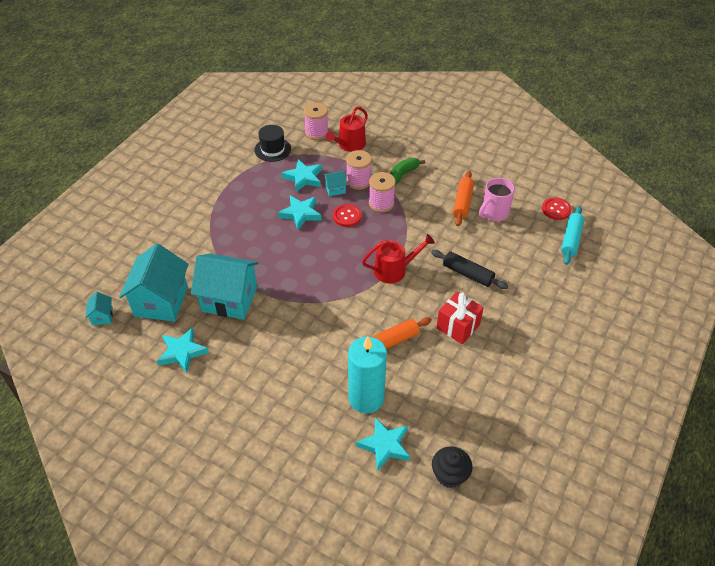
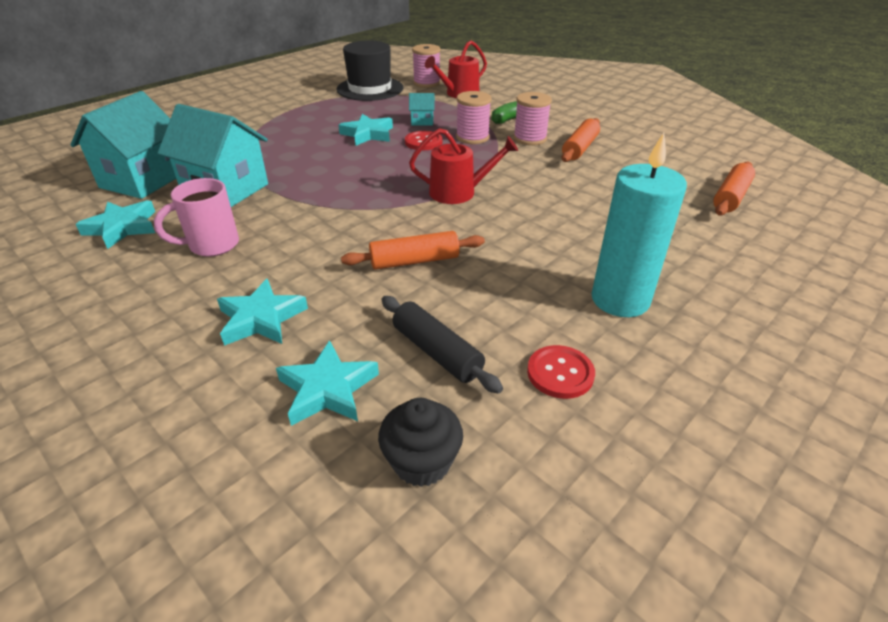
camera: 15 degrees right, 10 degrees down
turquoise house [85,292,113,325] -> none
black hat [254,125,291,162] -> black hat [336,40,403,101], size x1.56
turquoise star [282,159,322,192] -> turquoise star moved to [217,279,308,346]
pink spool [346,150,372,190] -> pink spool moved to [513,92,552,145]
turquoise candle [348,336,387,414] -> turquoise candle moved to [592,133,687,317]
black rolling pin [431,250,508,289] -> black rolling pin moved to [381,296,503,394]
red gift [436,292,484,344] -> none
pink mug [479,178,515,221] -> pink mug moved to [154,178,239,257]
red button [542,197,572,220] -> red button moved to [527,345,595,399]
turquoise rolling pin [561,206,584,265] -> orange rolling pin [713,162,755,216]

